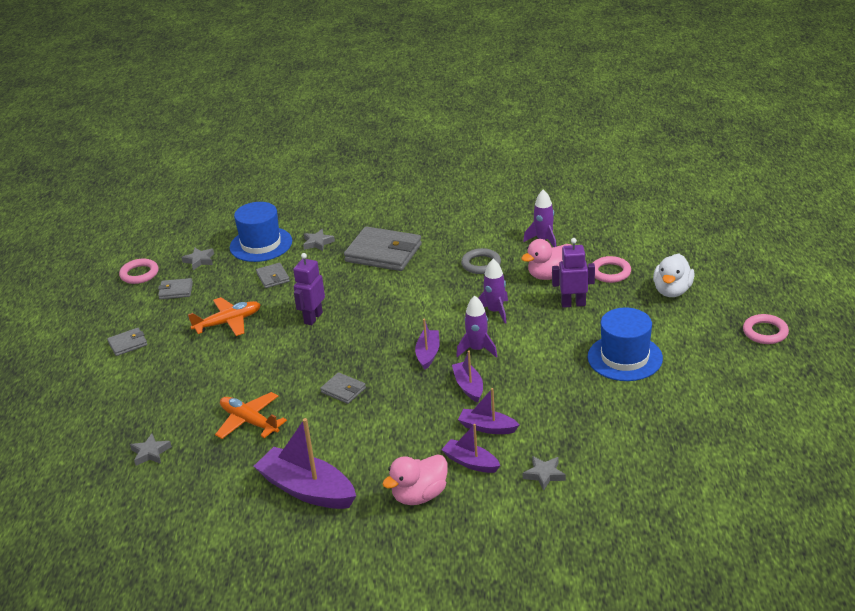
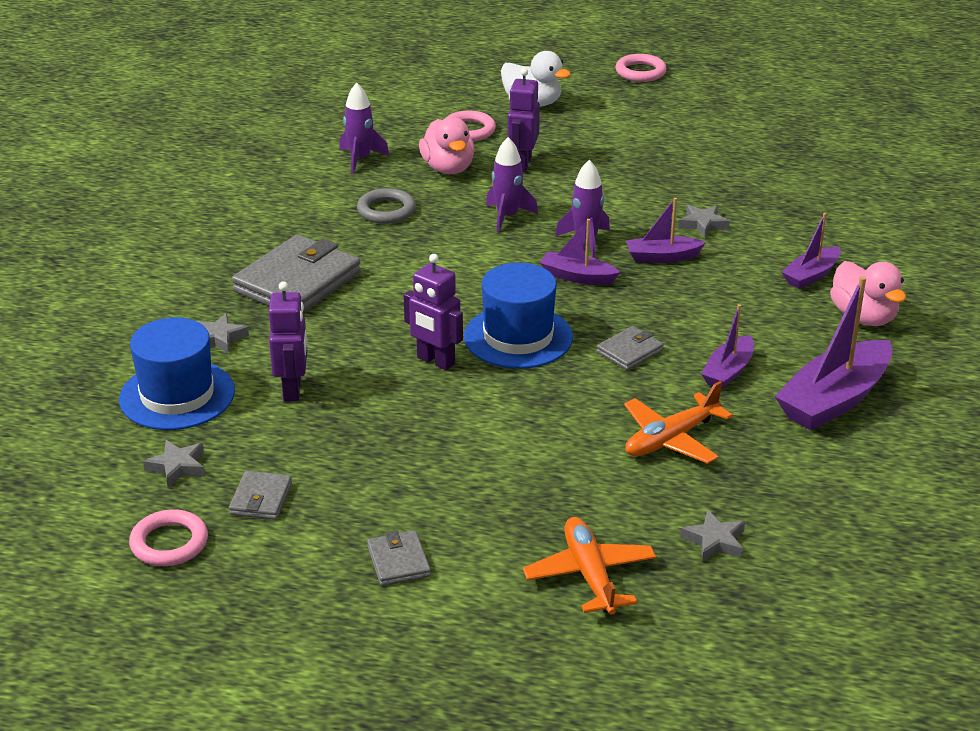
camera: 80 degrees left, 0 degrees up
orange plane [188,297,261,336] -> orange plane moved to [523,517,656,615]
grey wallet [256,263,290,288] -> purple robot [269,281,307,402]
purple boat [458,388,519,434] -> purple boat moved to [701,304,754,390]
grey star [523,456,566,491] -> grey star moved to [678,205,730,238]
blue hat [588,307,663,381] -> blue hat moved to [464,263,573,369]

